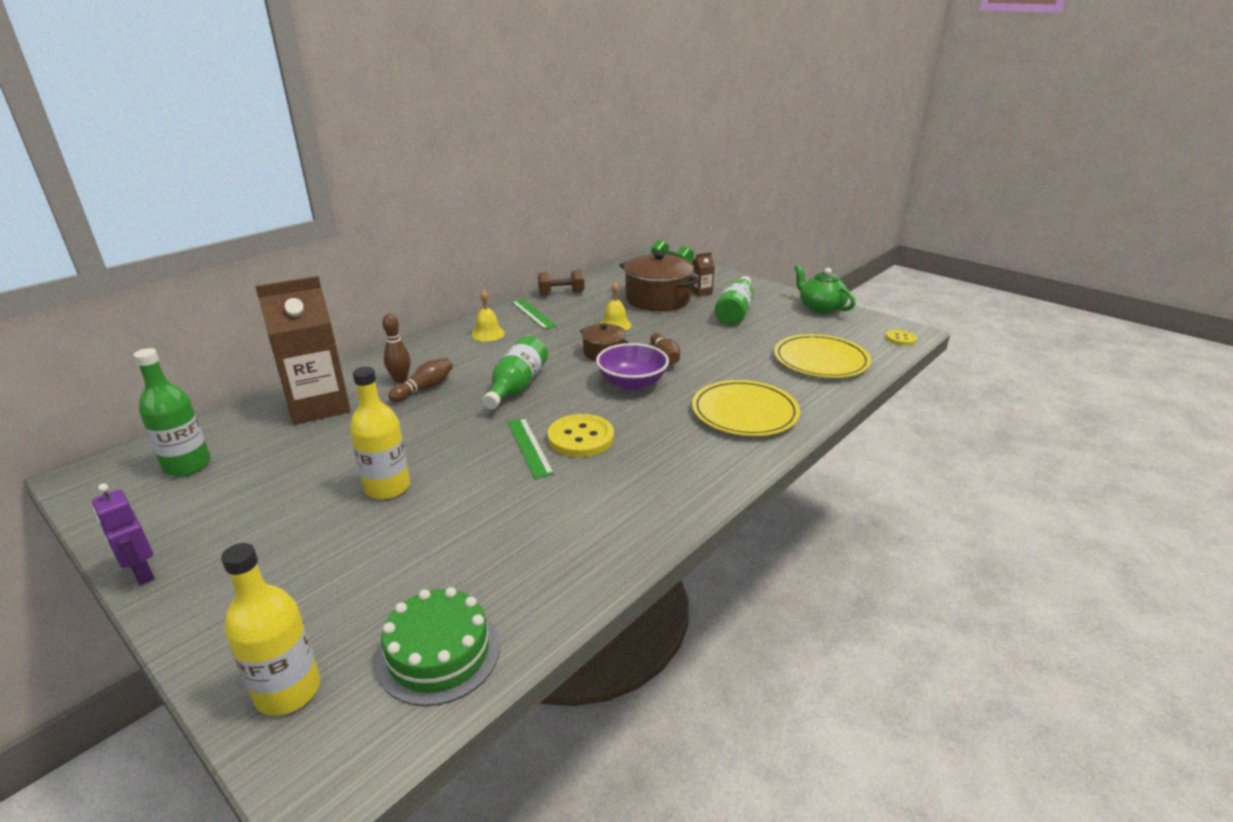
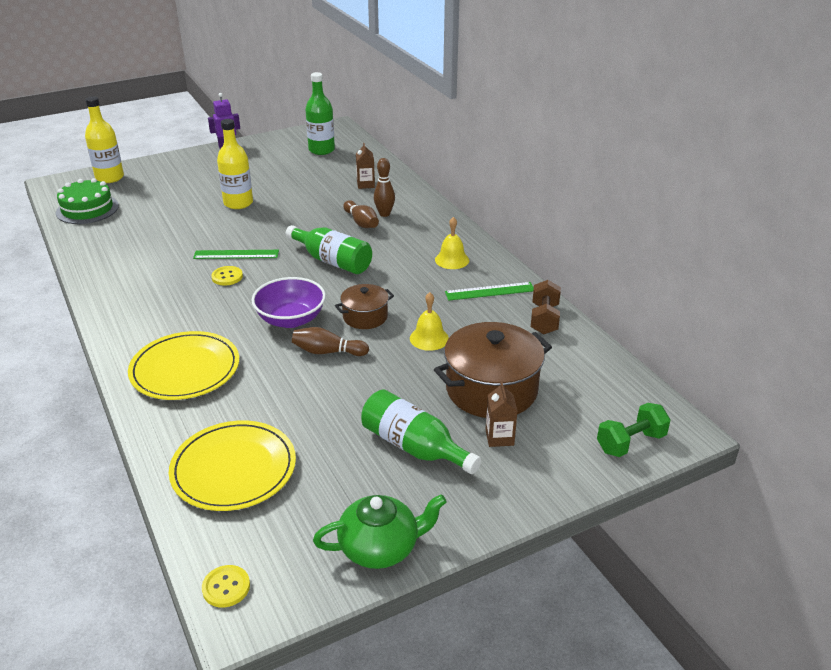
camera: 110 degrees right, 5 degrees up
brown carton [255,276,351,425] -> brown carton [356,143,375,189], size x0.42
yellow button [547,414,614,457] -> yellow button [211,266,243,286], size x0.56

